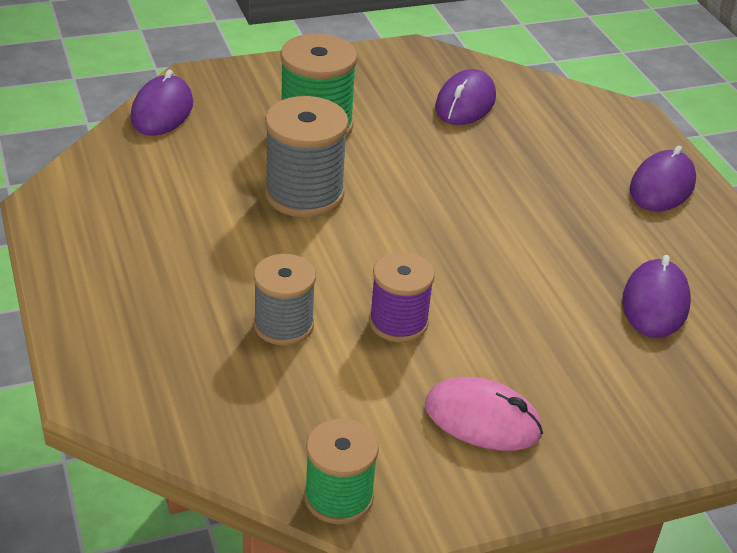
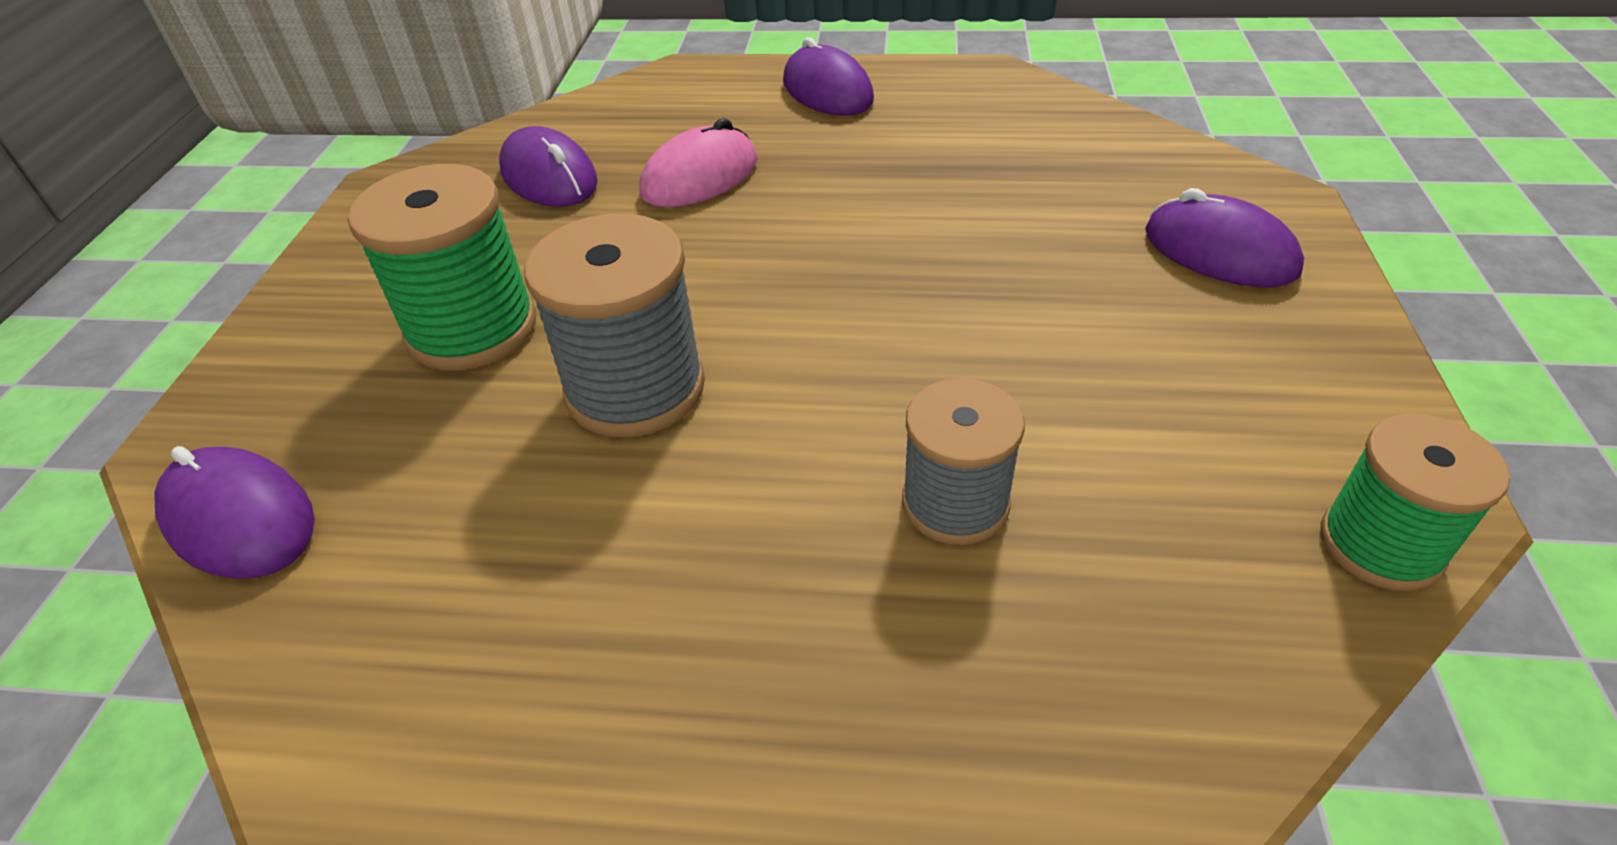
camera: 60 degrees left, 5 degrees up
purple spool [369,252,435,342] -> none
pink mouse [425,377,543,451] -> pink mouse moved to [640,118,758,208]
purple mouse [622,255,691,338] -> purple mouse moved to [1145,188,1304,287]

